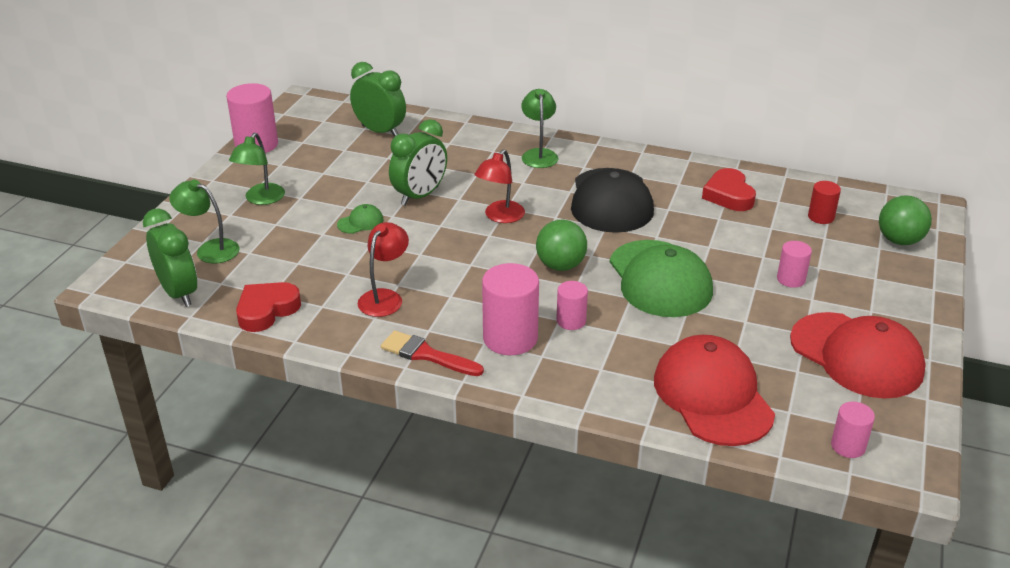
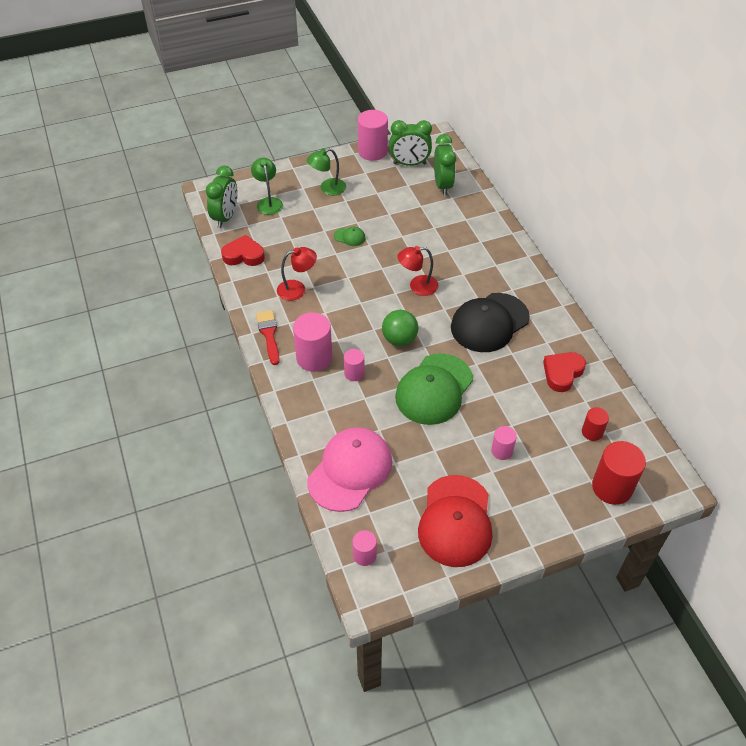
camera: 50 degrees right, 15 degrees up
green clock [389,119,447,206] -> green clock moved to [390,120,432,166]
green lamp [521,89,558,168] -> none
red cap [654,335,775,446] -> pink cap [307,427,392,512]
green ball [879,196,932,245] -> red cylinder [592,441,646,505]

